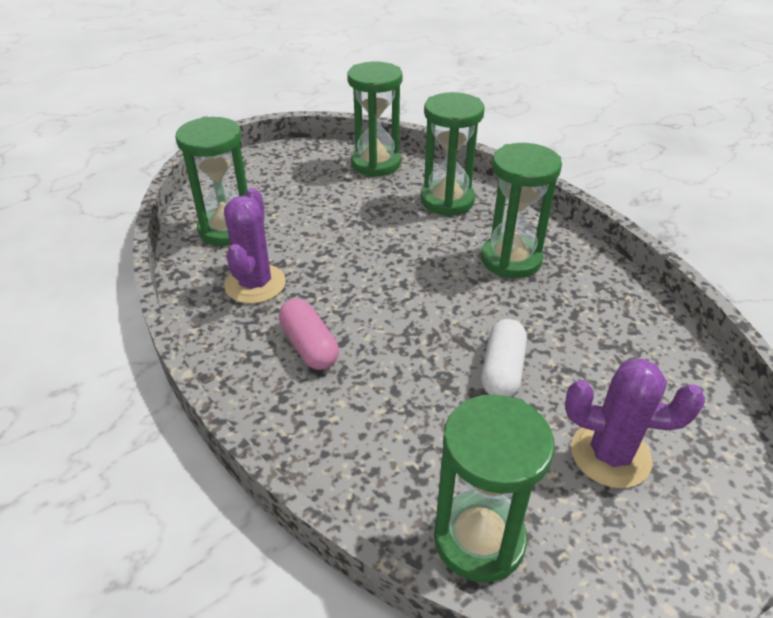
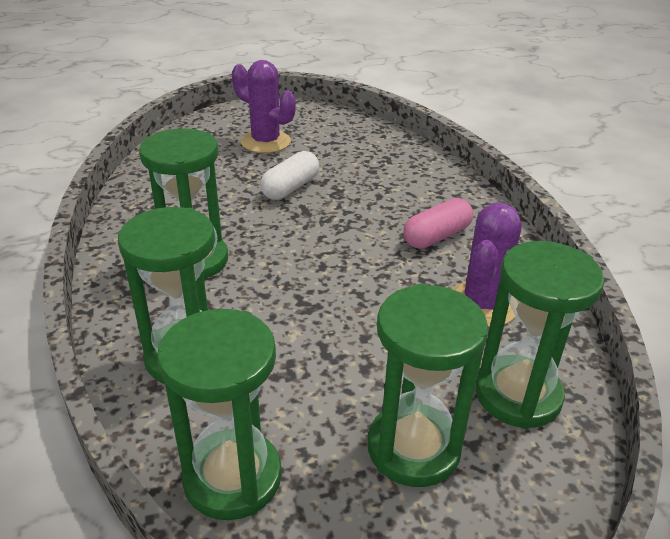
camera: 160 degrees left, 5 degrees down
pink capsule [279,298,339,370] -> pink capsule turned 60 degrees clockwise [403,198,473,249]
green hourglass [434,394,555,583] -> green hourglass moved to [368,284,488,487]

